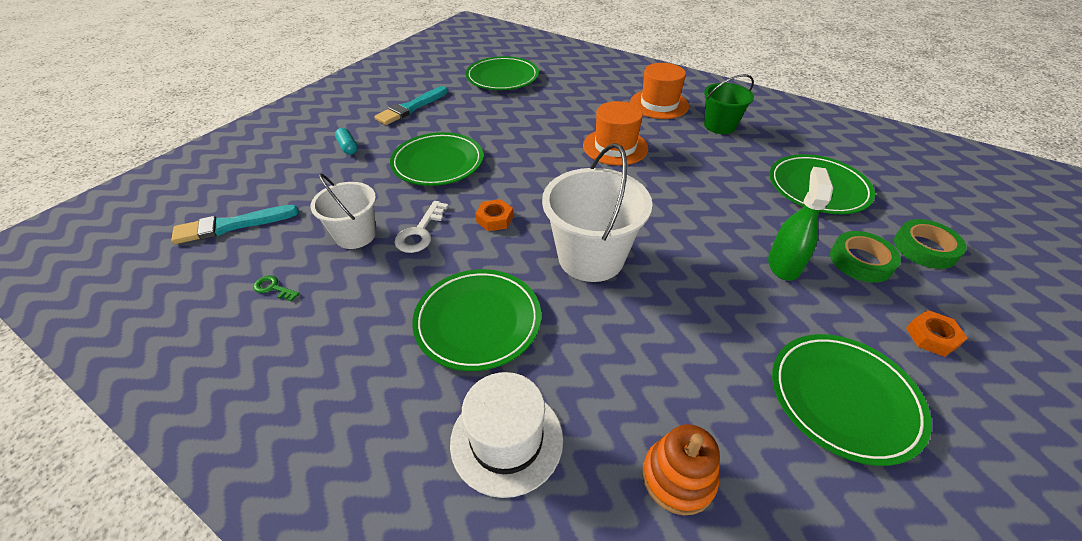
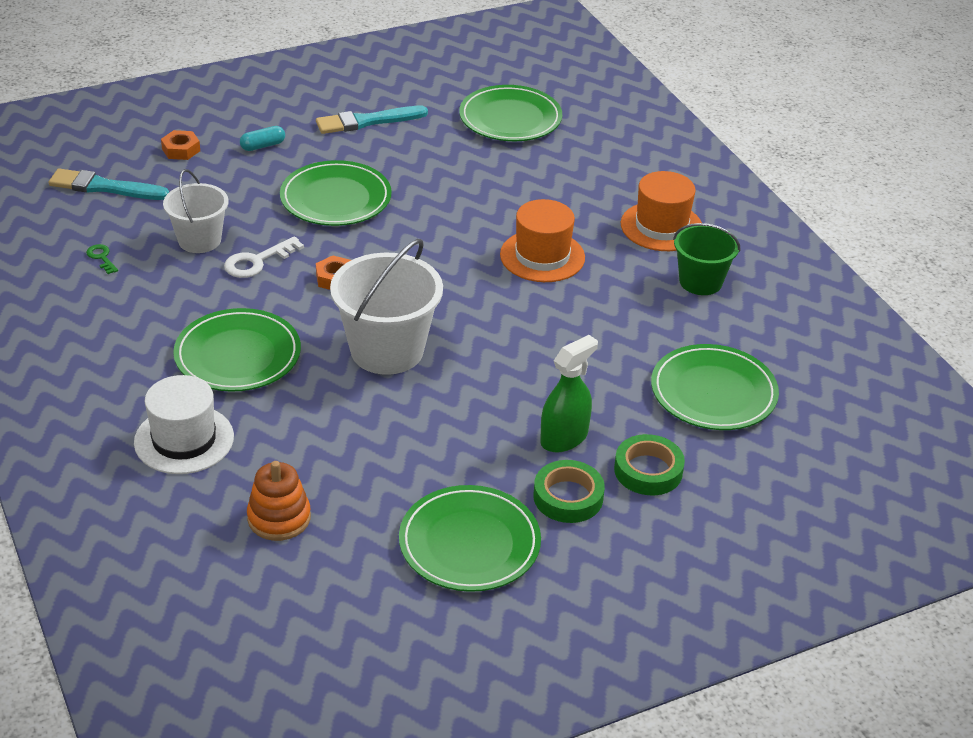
camera: 30 degrees right, 5 degrees down
turquoise capsule [335,128,358,155] -> turquoise capsule turned 60 degrees clockwise [240,126,285,151]
green tape [894,219,967,269] -> green tape moved to [533,460,605,523]
orange nut [906,310,968,357] -> orange nut moved to [161,130,200,160]

